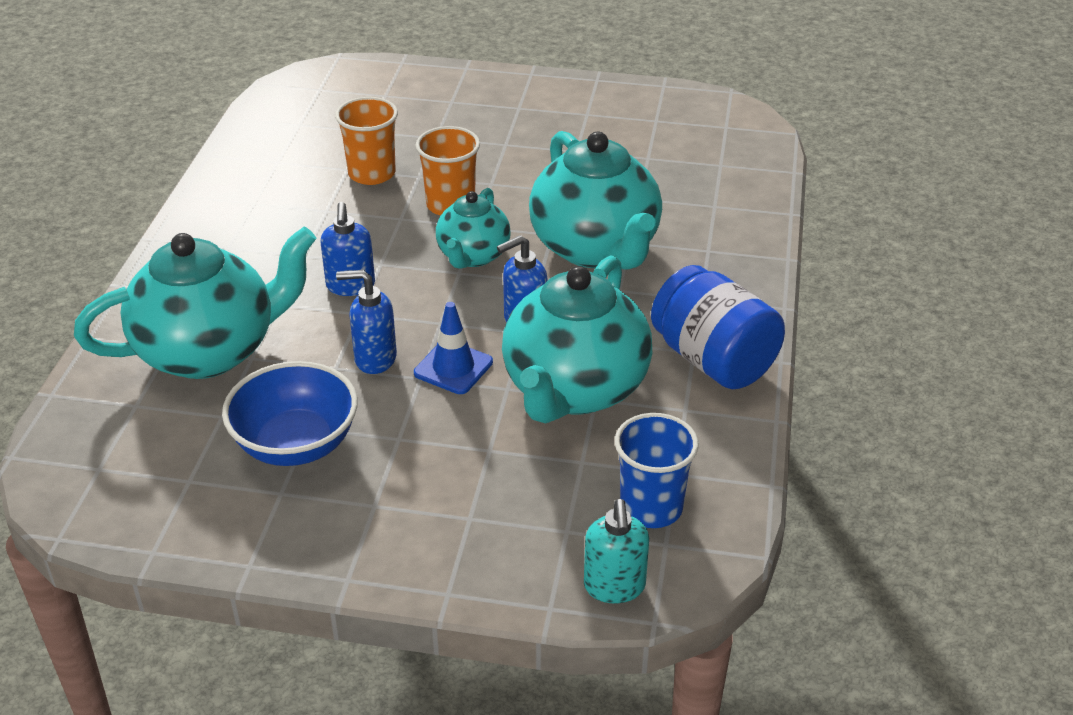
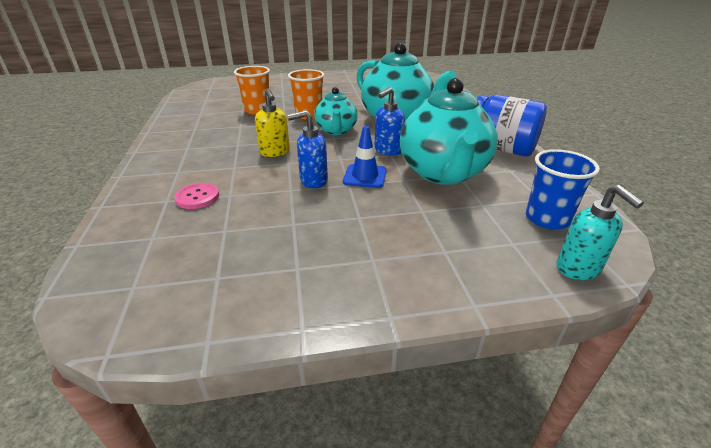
camera: 20 degrees left, 5 degrees down
turquoise teapot [74,226,317,379] -> pink button [174,183,219,209]
blue bowl [222,361,358,466] -> none
blue soap dispenser [320,202,375,296] -> yellow soap dispenser [255,88,290,157]

